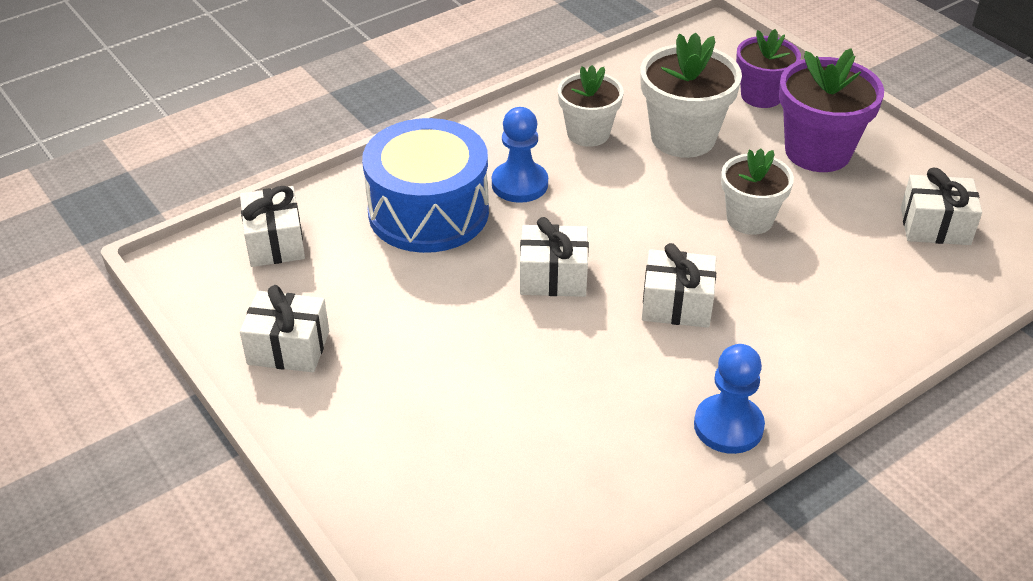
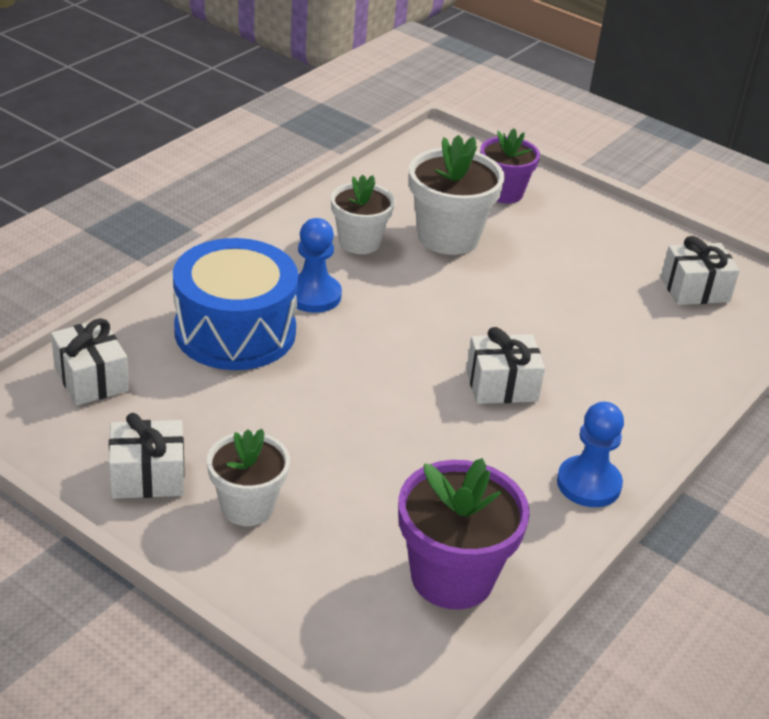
camera: 20 degrees left, 5 degrees down
white gift [520,217,589,297] -> none
white flower pot [721,148,794,235] -> white flower pot moved to [207,429,290,526]
purple flower pot [779,48,884,172] -> purple flower pot moved to [398,458,530,609]

